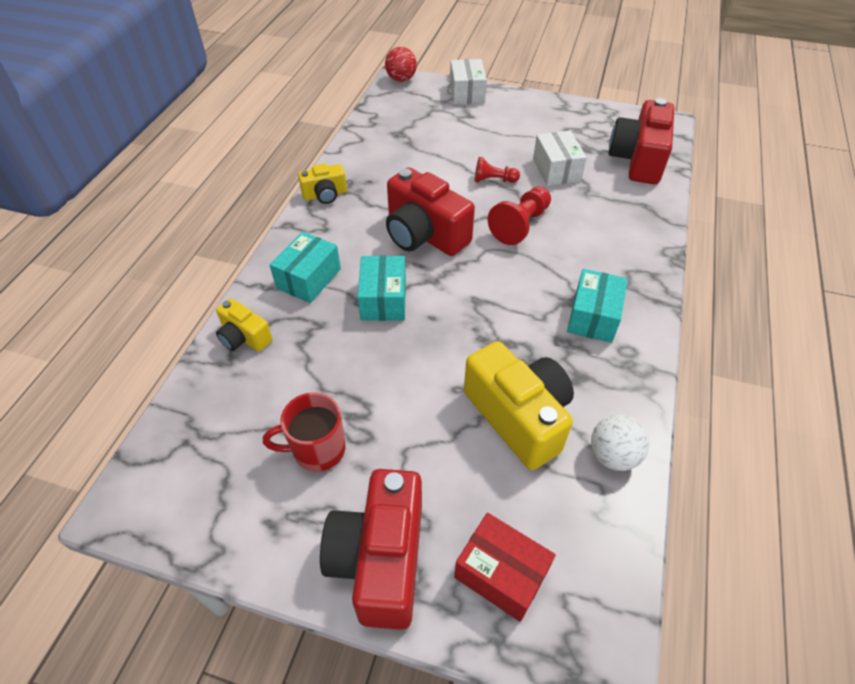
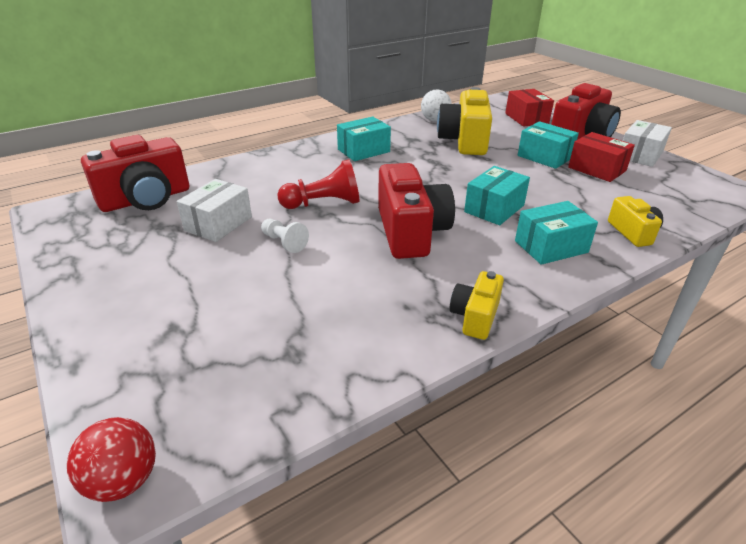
camera: 140 degrees left, 15 degrees down
red mug [263,392,345,472] -> red box [568,132,635,182]
yellow camera [298,163,347,204] -> yellow camera turned 90 degrees counterclockwise [450,271,504,340]
white box [450,59,487,105] -> white box moved to [623,120,672,167]
red pawn [475,157,520,183] -> white pawn [261,219,309,253]
none -> turquoise box [518,121,579,169]

